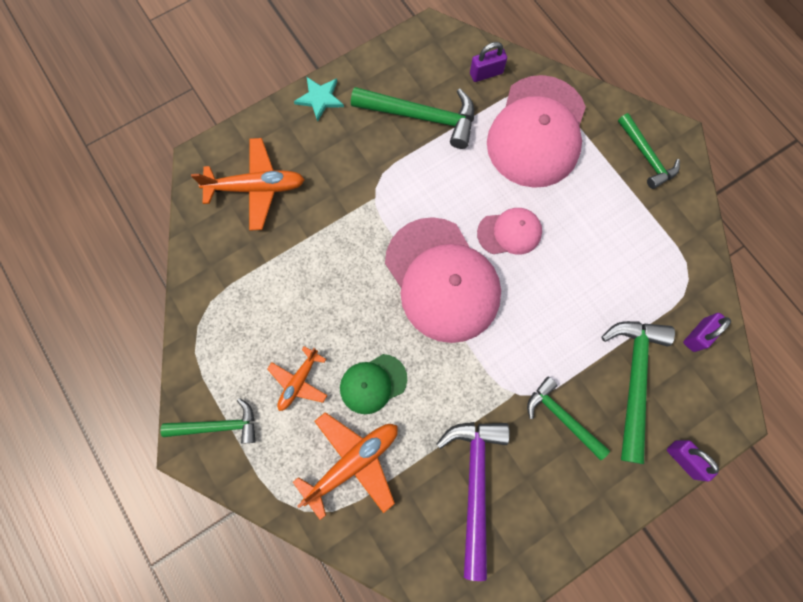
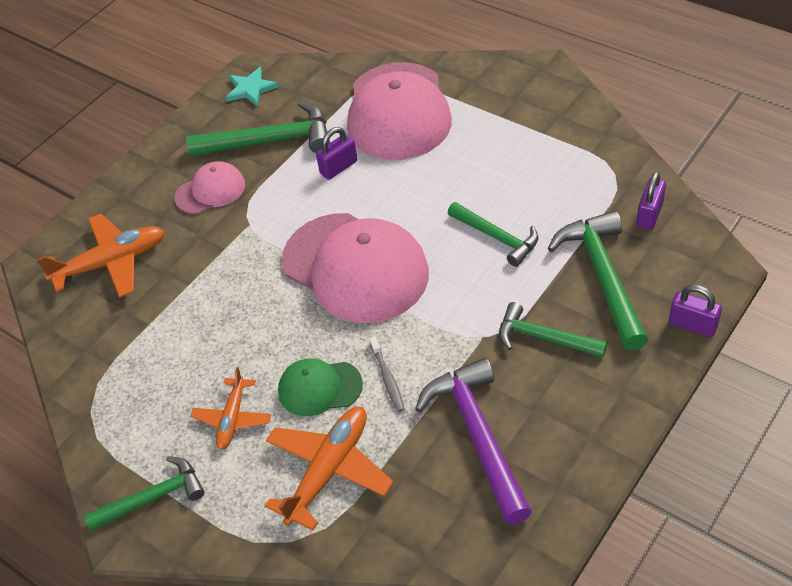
camera: 15 degrees left, 25 degrees down
turquoise star [294,77,344,122] -> turquoise star moved to [225,67,279,106]
green cap [340,354,407,414] -> green cap turned 45 degrees clockwise [278,358,363,416]
purple padlock [470,42,507,82] -> purple padlock moved to [316,127,357,180]
pink cap [477,208,542,255] -> pink cap moved to [175,161,245,214]
green hammer [618,113,680,189] -> green hammer moved to [448,202,538,267]
none -> grey toothbrush [369,336,405,412]

